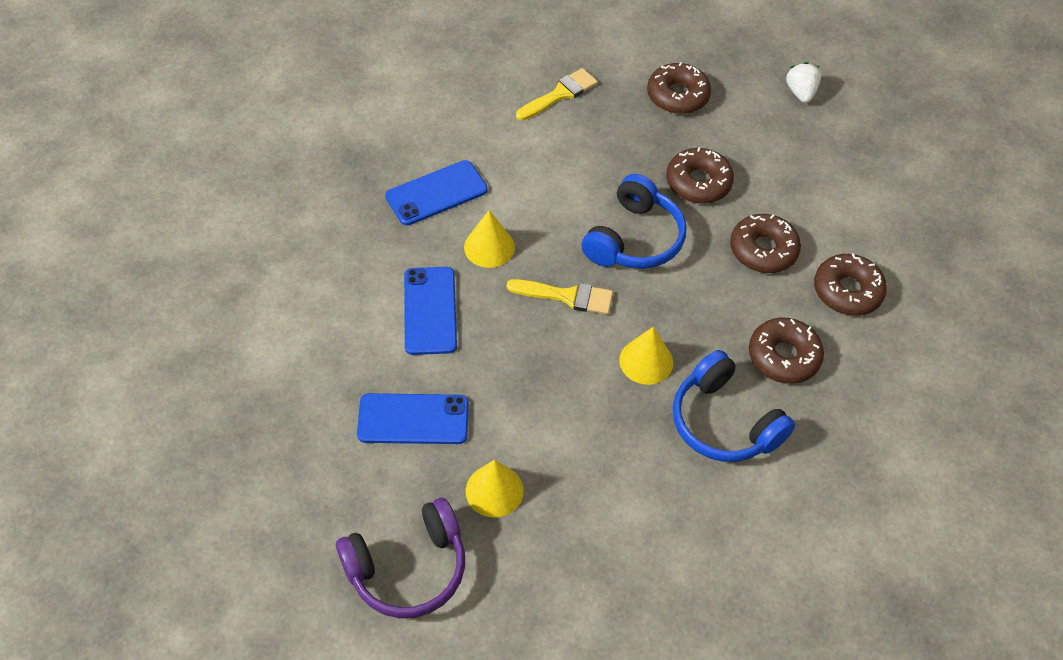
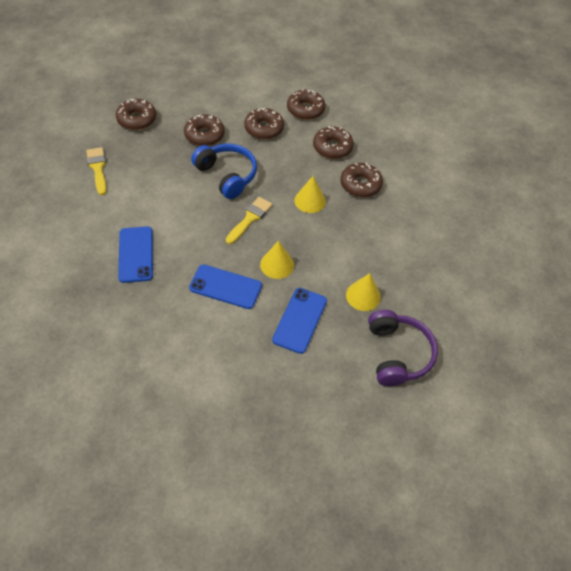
camera: 70 degrees left, 0 degrees up
yellow cone [464,210,515,268] -> yellow cone moved to [260,241,294,279]
blue headphones [673,350,795,462] -> brown donut [340,163,383,197]
white strawberry [786,62,821,103] -> none

